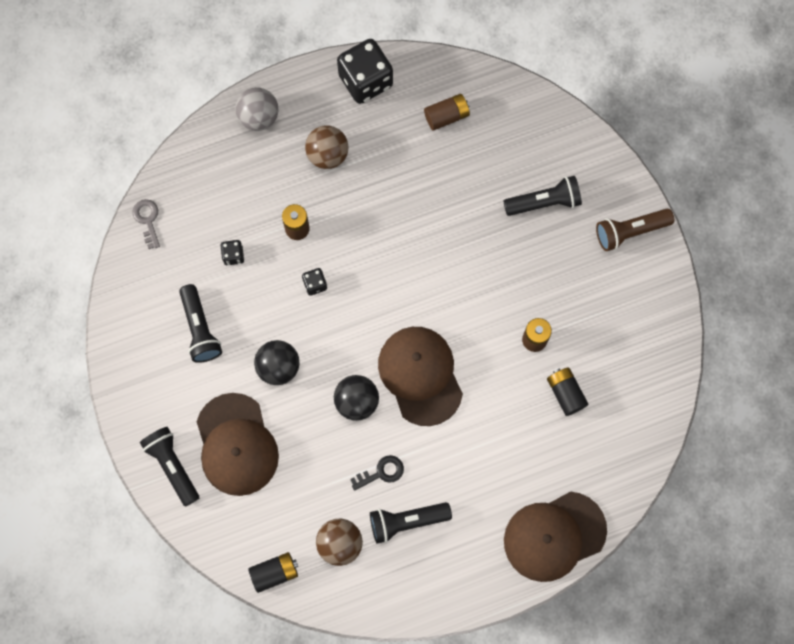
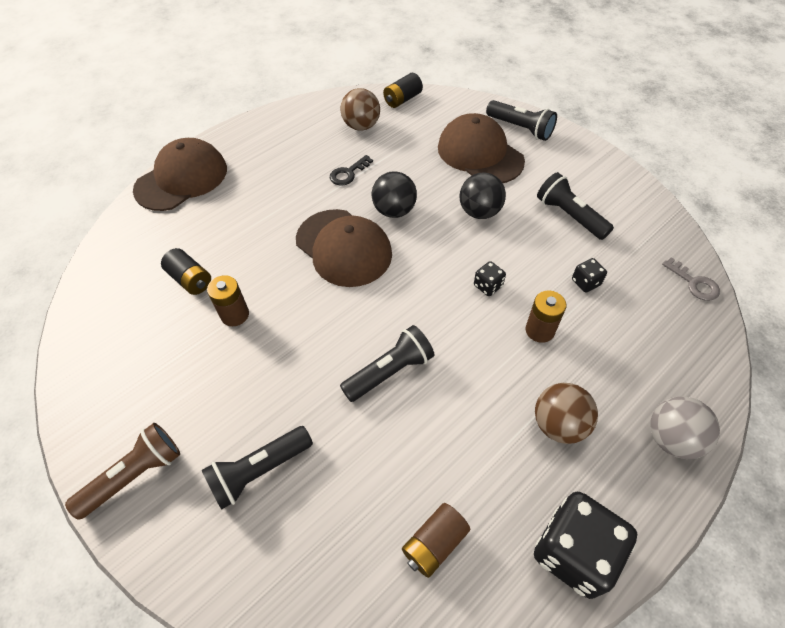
camera: 160 degrees right, 20 degrees down
black flashlight [370,502,452,544] -> black flashlight moved to [340,325,434,402]

